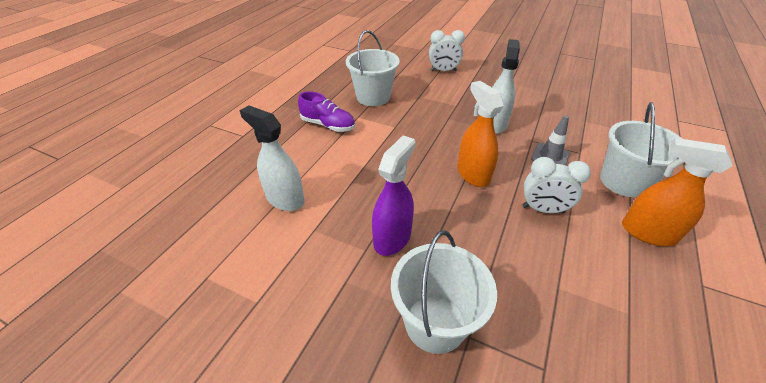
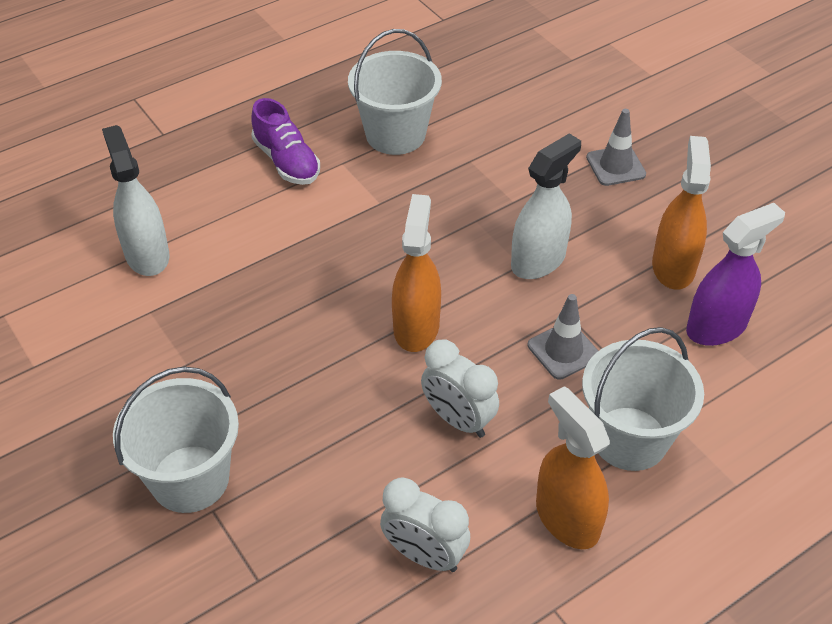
camera: 30 degrees right, 5 degrees up
purple spray bottle [372,136,415,256] -> purple spray bottle moved to [686,203,785,346]
white clock [429,30,465,71] -> white clock moved to [380,477,470,572]
none -> grey traffic cone [586,109,646,186]
none -> orange spray bottle [652,136,711,290]

